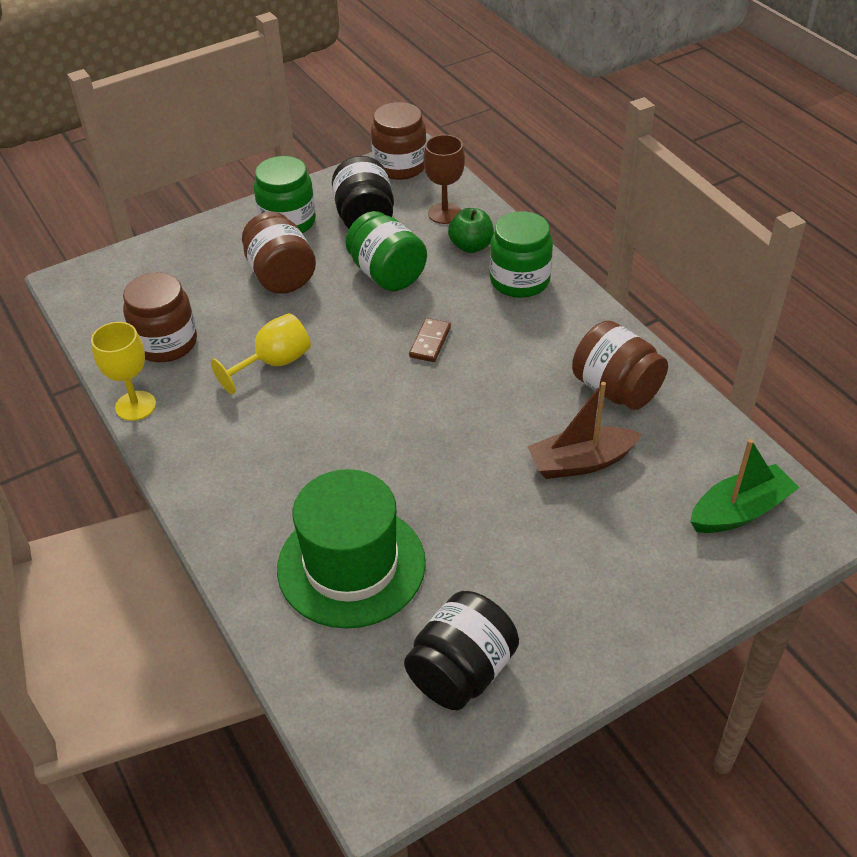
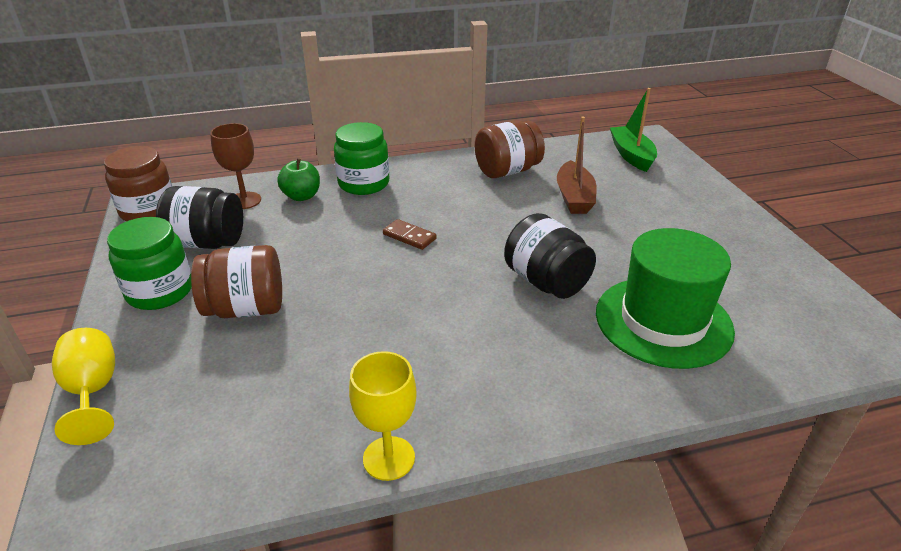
camera: 75 degrees left, 10 degrees down
brown jar [123,272,197,362] -> none
yellow goblet [211,313,311,394] -> yellow goblet moved to [52,328,115,445]
green jar [346,211,427,291] -> none
black jar [404,591,519,710] -> black jar moved to [504,213,596,299]

